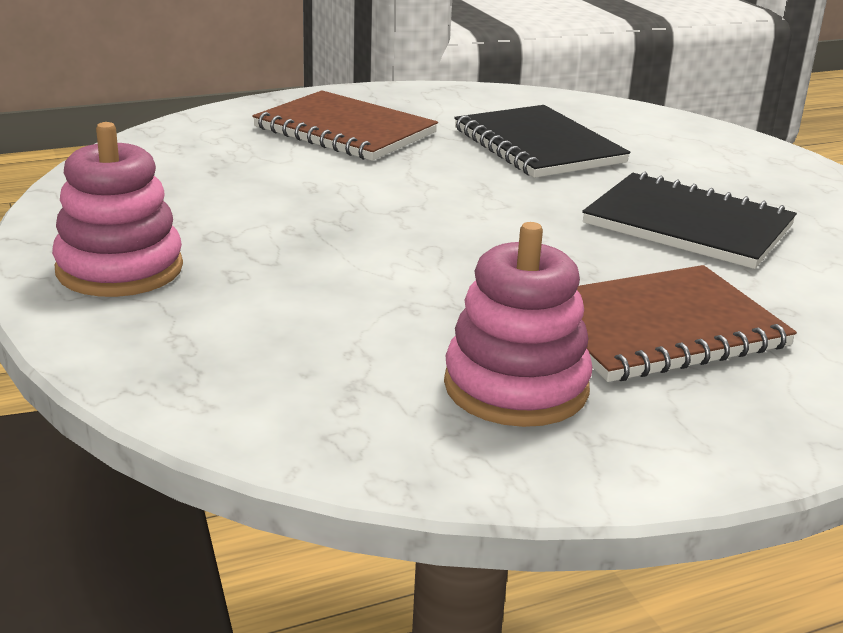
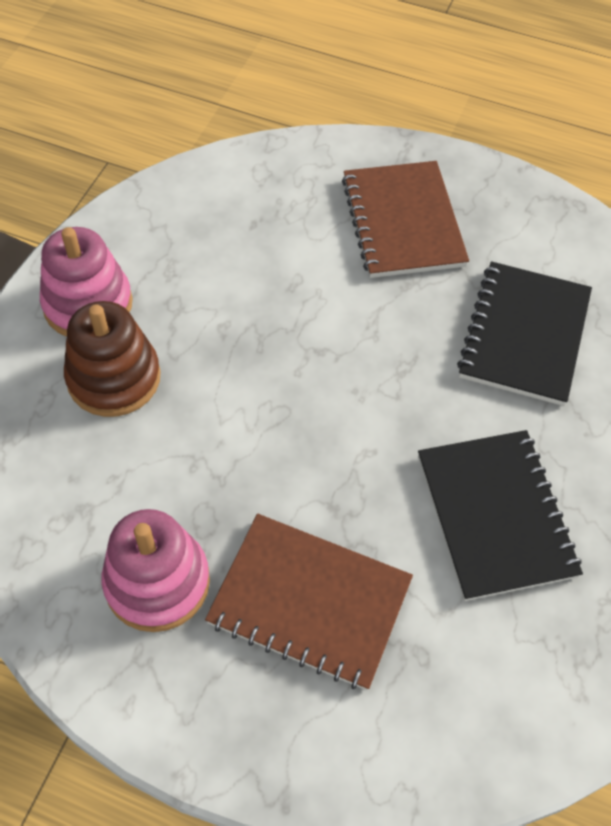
camera: 45 degrees right, 30 degrees up
none -> brown stacking toy [64,301,160,417]

